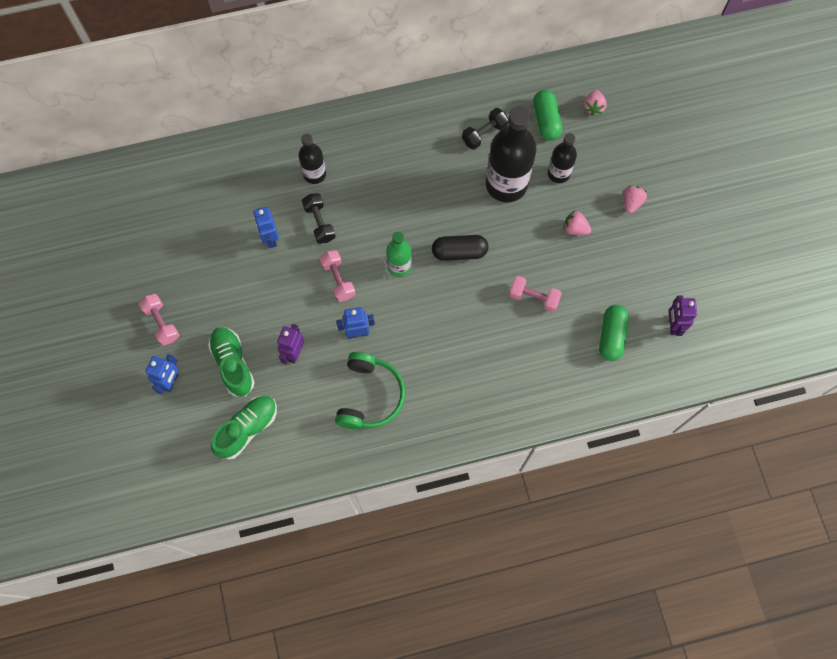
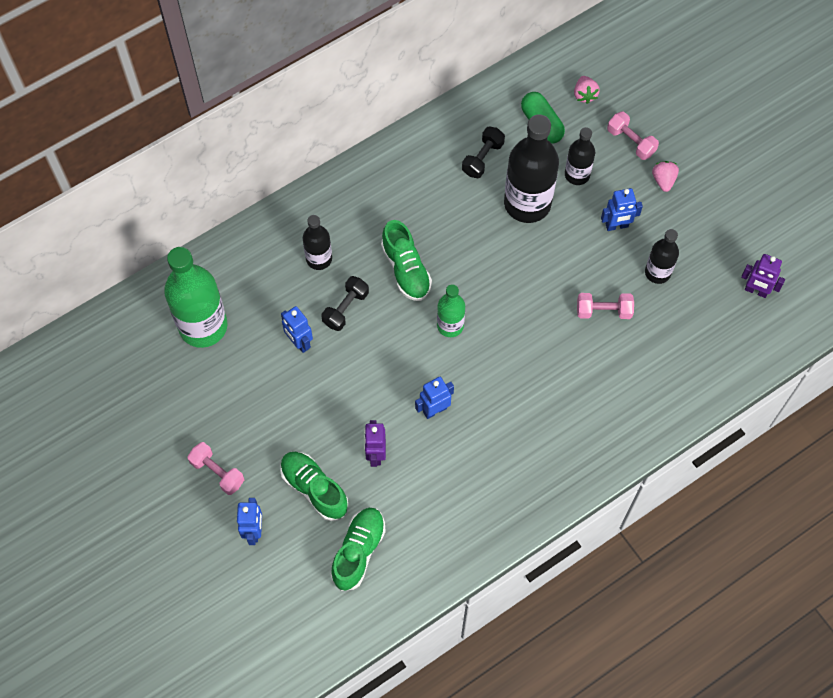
camera: 20 degrees left, 5 degrees down
black dumbbell [302,193,336,244] -> black dumbbell turned 75 degrees clockwise [322,276,369,331]
pink dumbbell [319,250,355,302] -> pink dumbbell moved to [607,112,659,160]
green headphones [335,352,405,429] -> none
black capsule [432,235,488,261] -> none
pink strawberry [563,210,591,235] -> blue robot [601,188,643,231]
green capsule [599,305,629,361] -> none
purple robot [669,295,697,336] -> purple robot turned 45 degrees counterclockwise [741,254,785,298]
none -> green bottle [164,247,228,348]
none -> green shoe [381,220,432,301]
none -> black bottle [645,229,679,284]

